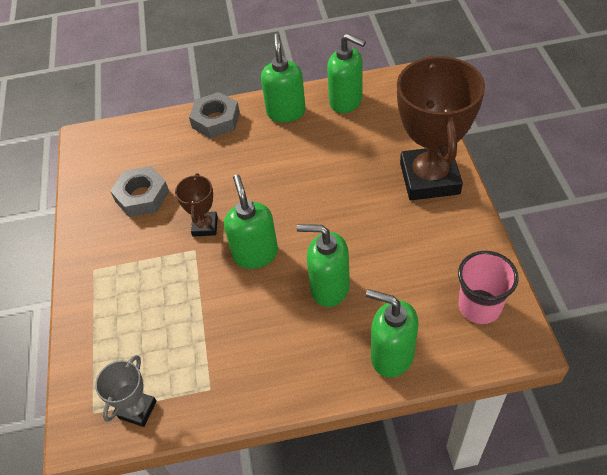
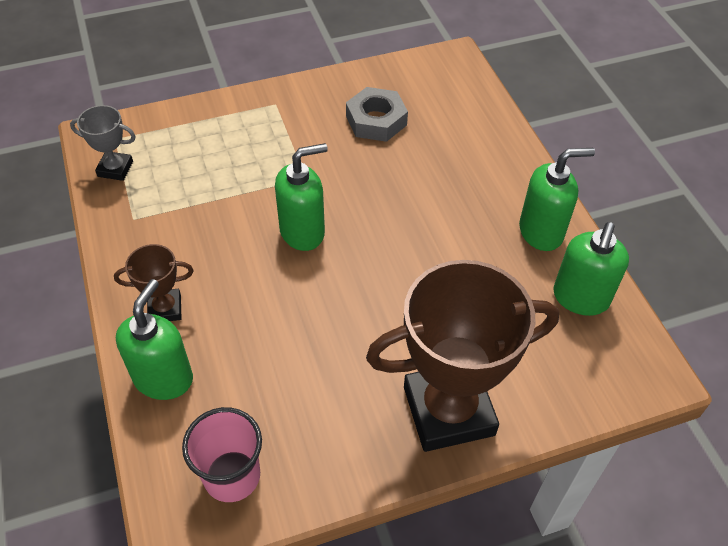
camera: 75 degrees right, 0 degrees up
brown trophy [175,173,218,237] -> brown trophy moved to [114,244,194,321]
grey nut [189,92,240,138] -> none
green soap dispenser [297,224,350,307] -> none

